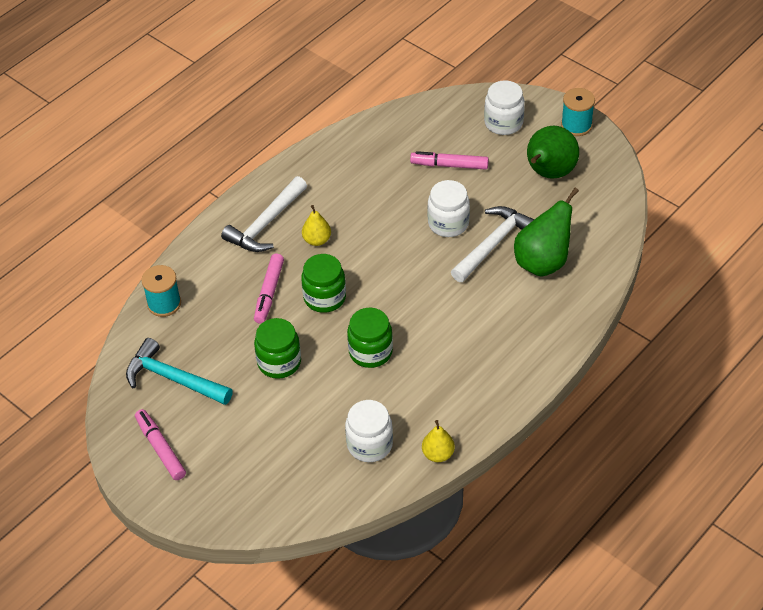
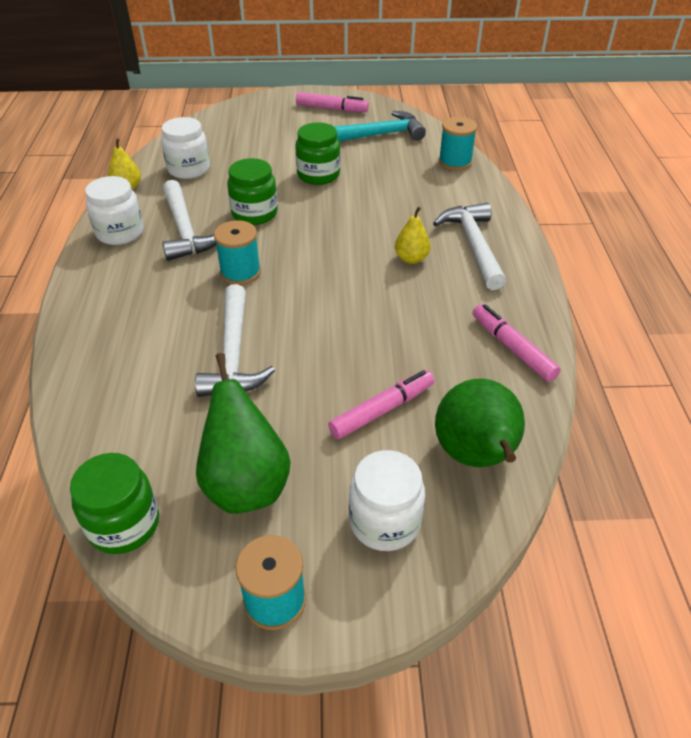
camera: 135 degrees right, 5 degrees down
pink marker [254,254,284,324] -> pink marker moved to [473,304,561,382]
green jar [301,254,346,313] -> green jar moved to [70,453,159,554]
white jar [427,180,470,237] -> white jar moved to [85,176,144,245]
green pear [514,188,579,277] -> green pear moved to [435,378,525,467]
none -> white hammer [162,180,216,261]
none -> turquoise spool [214,220,261,285]

